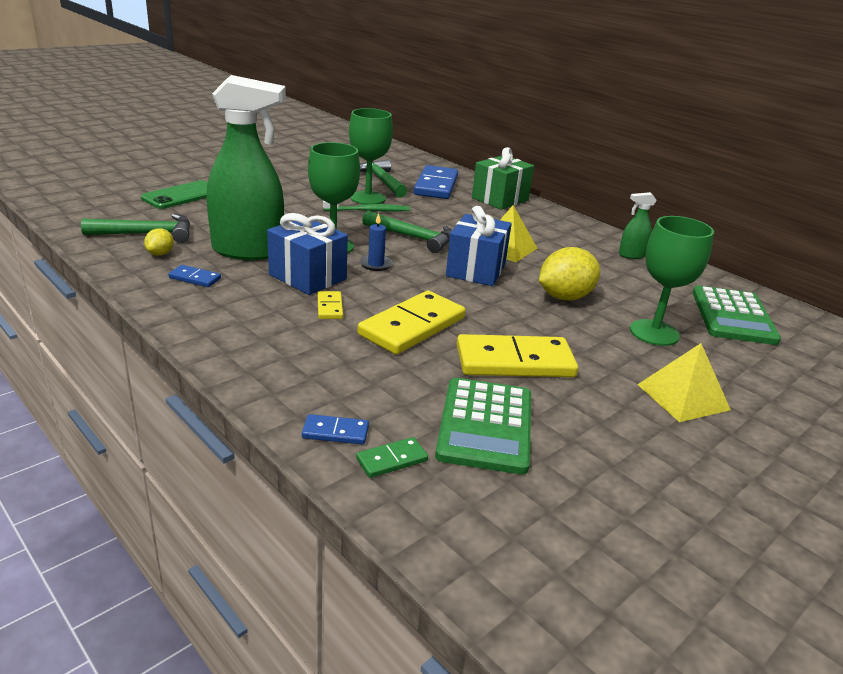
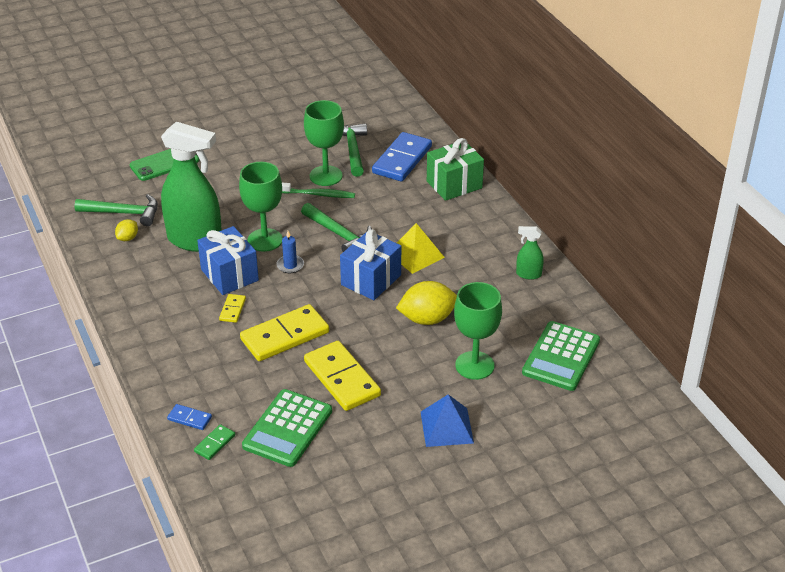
camera: 20 degrees right, 10 degrees up
blue domino [168,265,221,287] -> none
green domino [356,437,428,478] -> green domino turned 45 degrees counterclockwise [194,424,235,460]
yellow domino [457,334,578,377] -> yellow domino turned 45 degrees clockwise [304,341,381,411]
yellow pyramid [637,343,731,422] -> blue pyramid [421,394,474,447]

